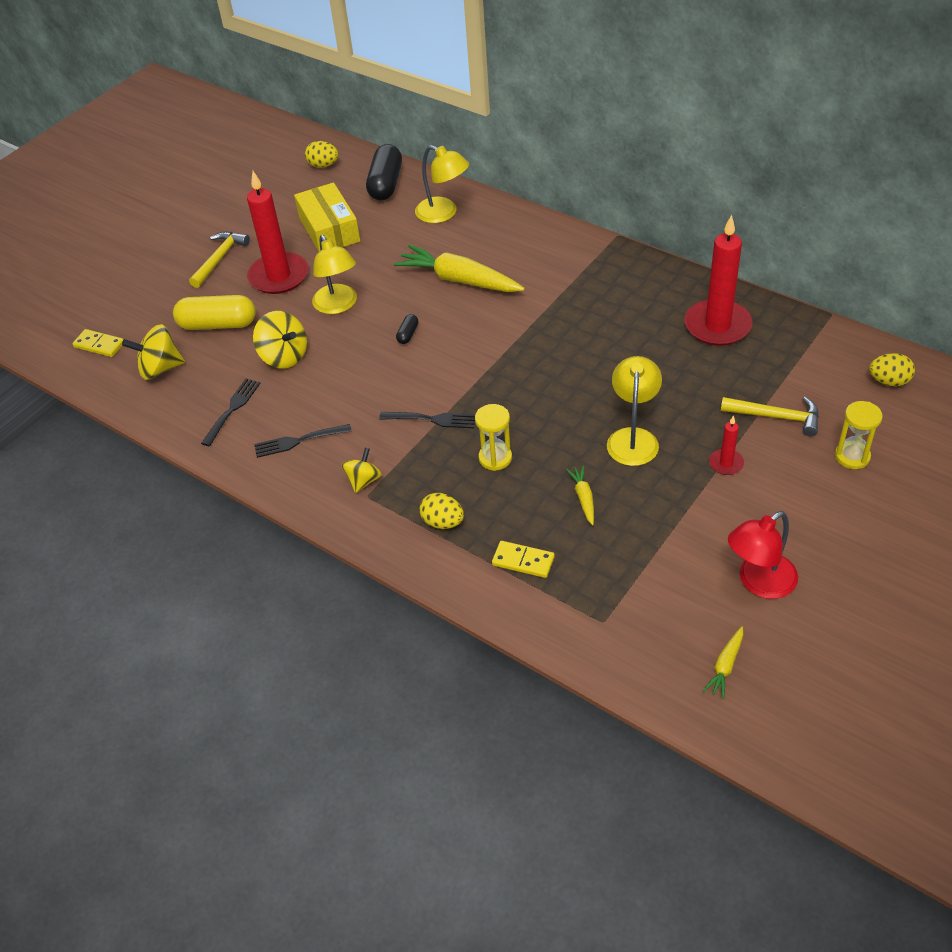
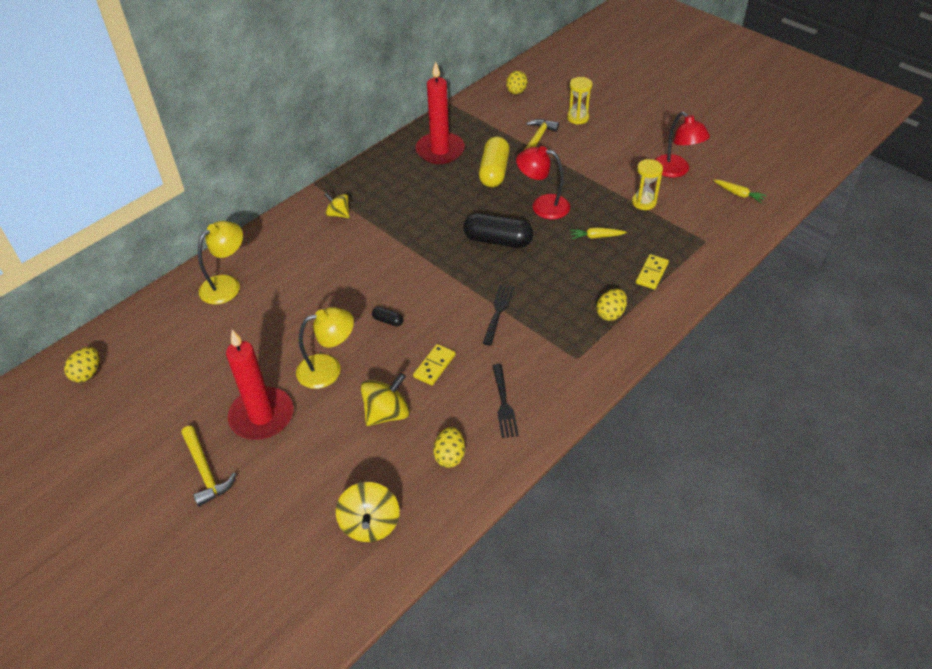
camera: 85 degrees left, 0 degrees up
yellow domino [72,329,124,357] -> yellow domino moved to [413,344,456,385]
yellow capsule [173,295,256,330] -> yellow capsule moved to [479,136,510,187]
yellow hammer [189,232,250,288] -> yellow hammer turned 150 degrees counterclockwise [181,426,236,507]
black fork [201,379,260,447] -> yellow egg [433,427,465,468]
yellow box [294,183,360,252] -> none
yellow spinning top [342,448,382,493] -> yellow spinning top moved to [324,192,350,218]
black capsule [366,144,402,201] -> black capsule moved to [463,213,533,248]
yellow carrot [394,244,525,292] -> none
yellow hourglass [475,404,512,471] -> yellow hourglass moved to [632,159,663,210]
yellow lamp [607,356,662,466] -> red lamp [516,146,570,220]
red candle [709,415,744,475] -> none

